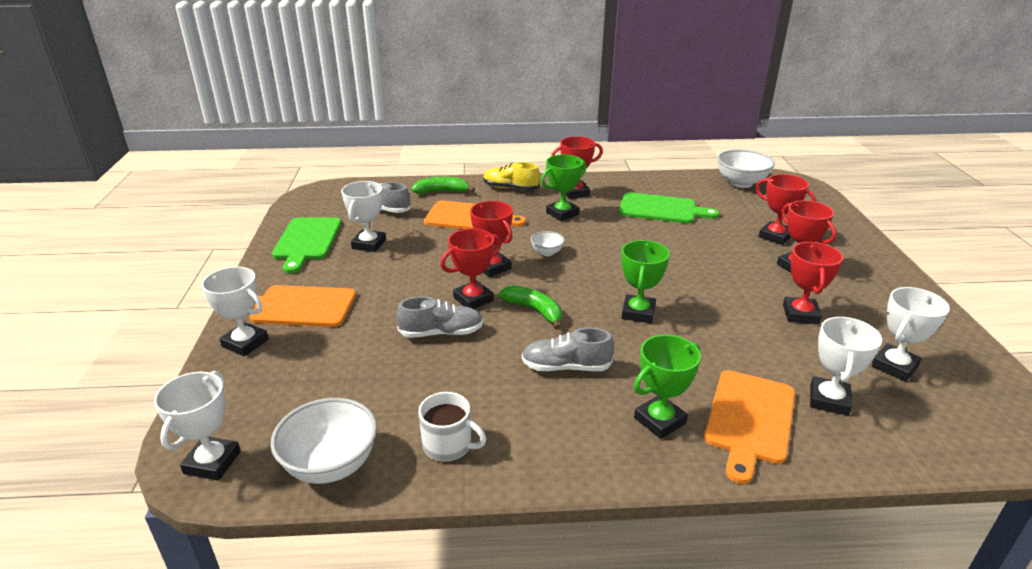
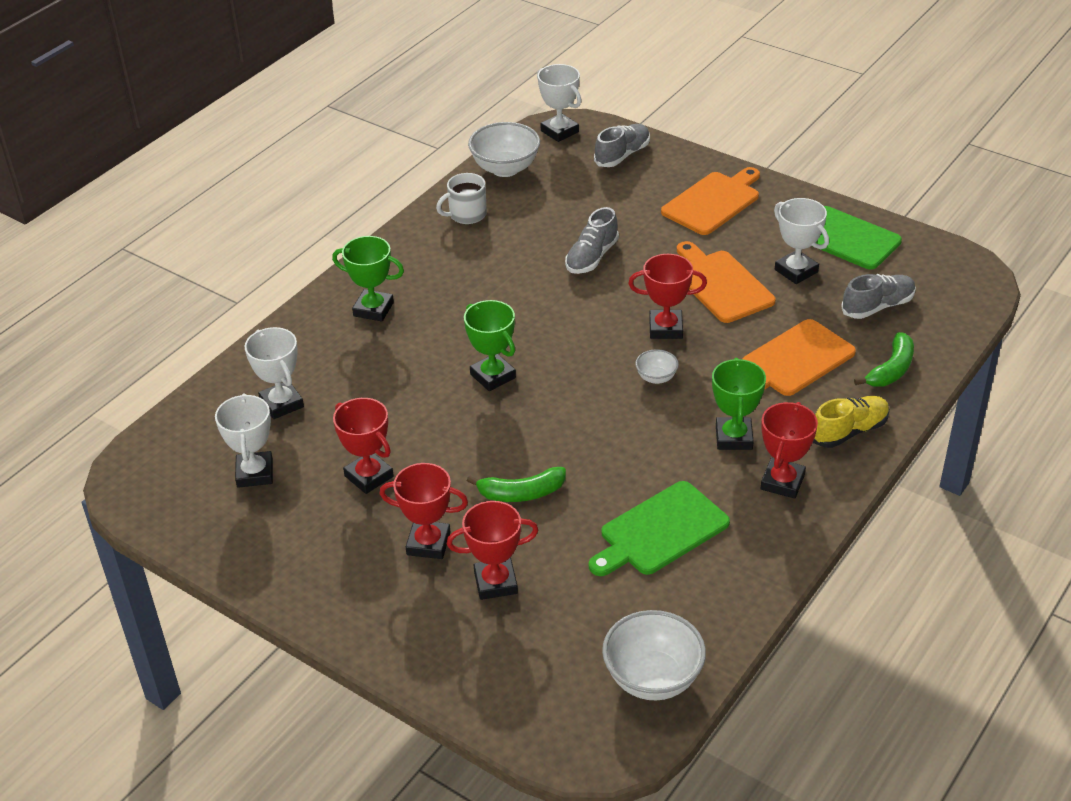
camera: 130 degrees right, 10 degrees up
white trophy [201,267,269,356] -> none
red trophy [440,228,501,309] -> none
green banana [498,285,562,330] -> green banana moved to [467,467,566,502]
grey shoe [522,328,614,371] -> grey shoe moved to [594,124,650,167]
green trophy [634,335,701,439] -> green trophy turned 75 degrees counterclockwise [332,236,404,321]
orange cutting board [704,370,795,484] -> orange cutting board moved to [677,241,775,323]

